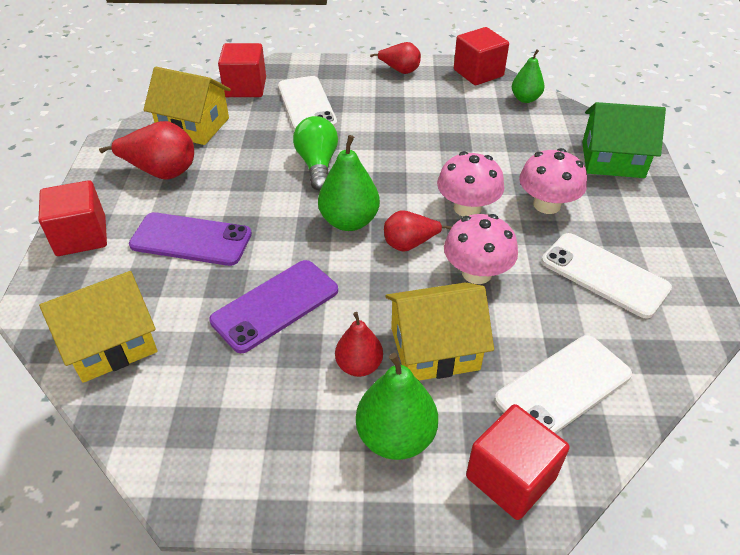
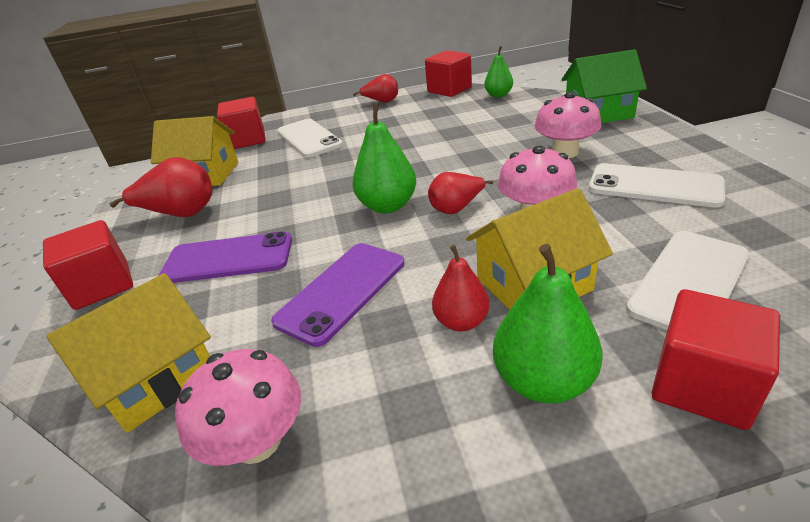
camera: 10 degrees left, 10 degrees down
green light bulb [293,116,338,191] -> none
pink mushroom [437,151,504,216] -> pink mushroom moved to [175,349,301,466]

